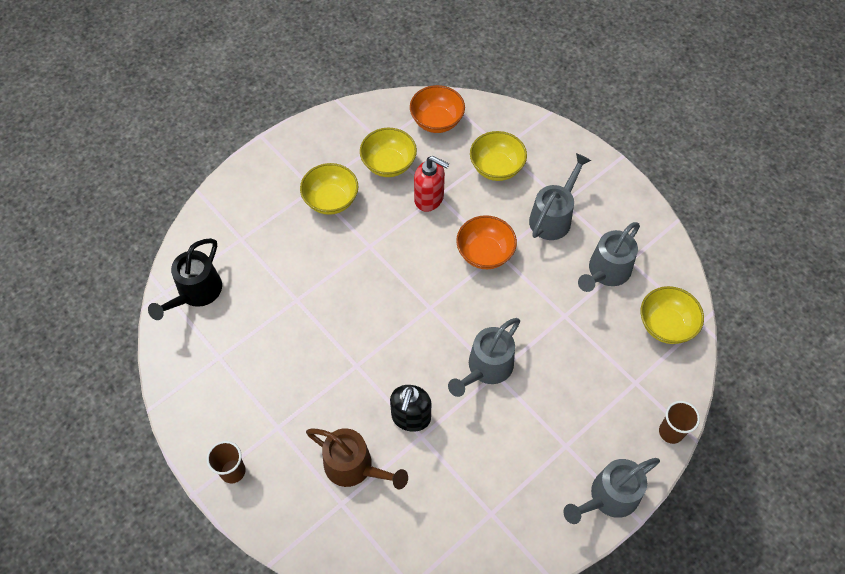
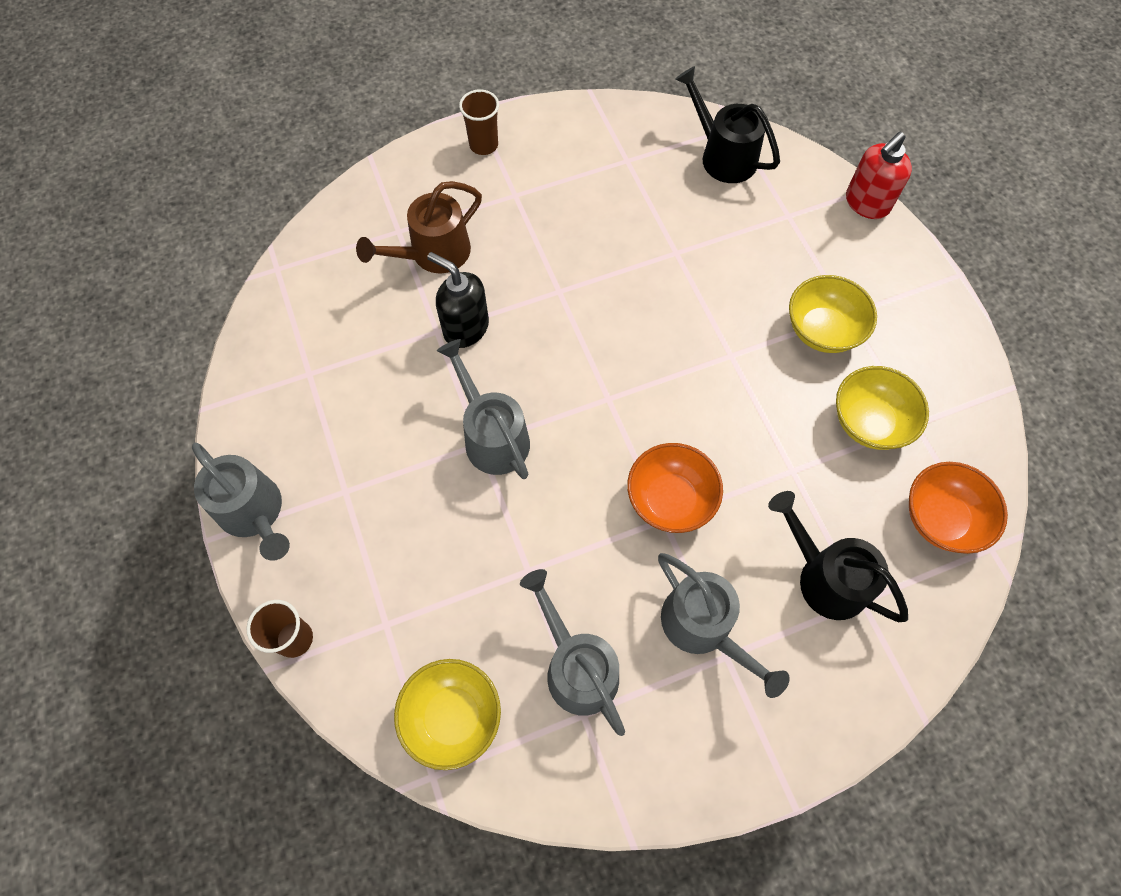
camera: 110 degrees right, 5 degrees up
red soap dispenser [414,156,449,212] -> red soap dispenser moved to [846,132,912,219]
yellow bowl [470,131,527,181] -> black watering can [768,491,908,622]
grey watering can [563,458,660,524] -> grey watering can turned 150 degrees clockwise [192,443,290,561]

